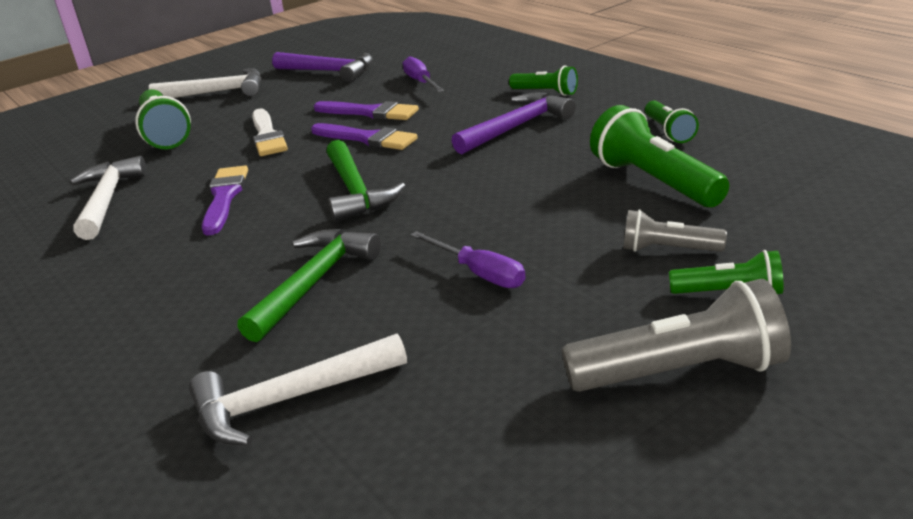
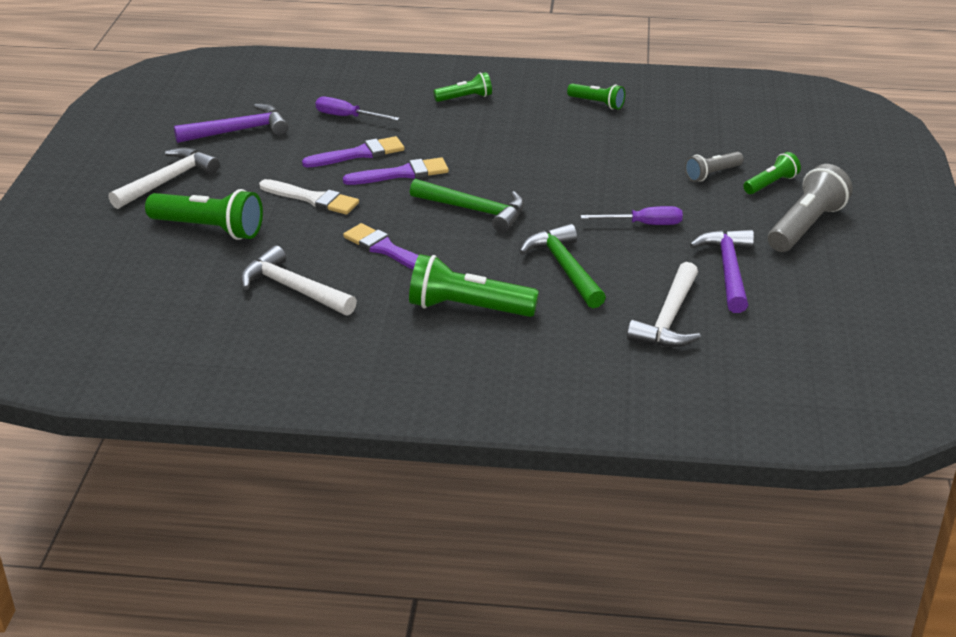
camera: 50 degrees left, 5 degrees up
purple hammer [452,93,576,154] -> purple hammer moved to [690,230,754,313]
green flashlight [590,105,729,207] -> green flashlight moved to [409,254,539,317]

